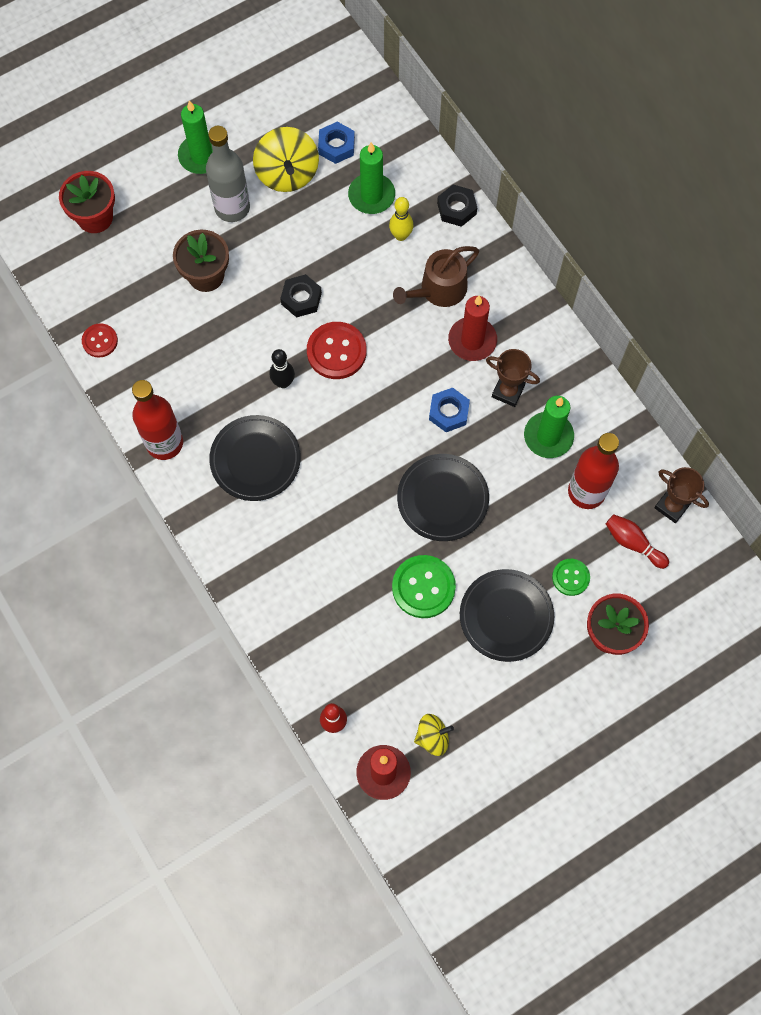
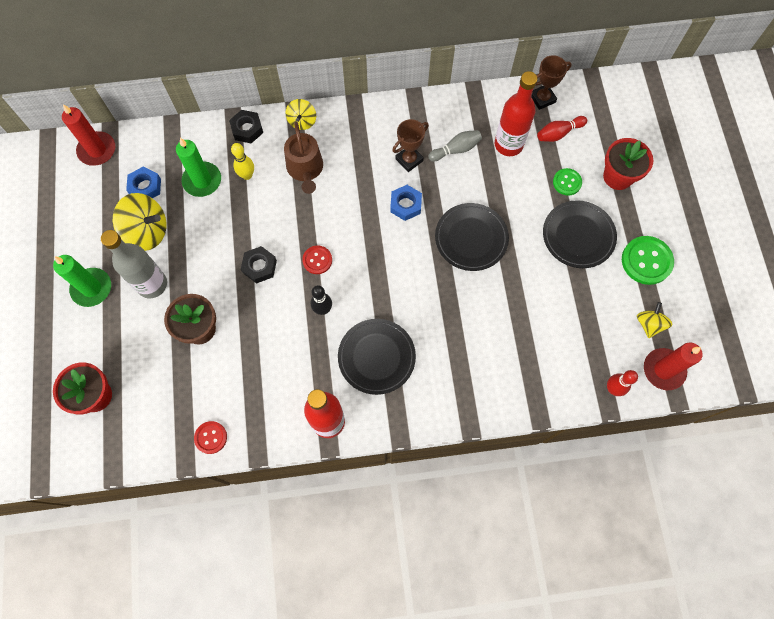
camera: 65 degrees left, 0 degrees up
red button [307,322,367,379] -> red button [302,246,332,274], size x0.59
green button [392,555,456,618] -> green button moved to [622,236,674,285]
red candle [448,296,497,361] -> red candle moved to [62,104,115,166]
green candle [524,396,574,458] -> grey bowling pin [428,130,482,162]
none -> yellow spinning top [285,99,316,130]

